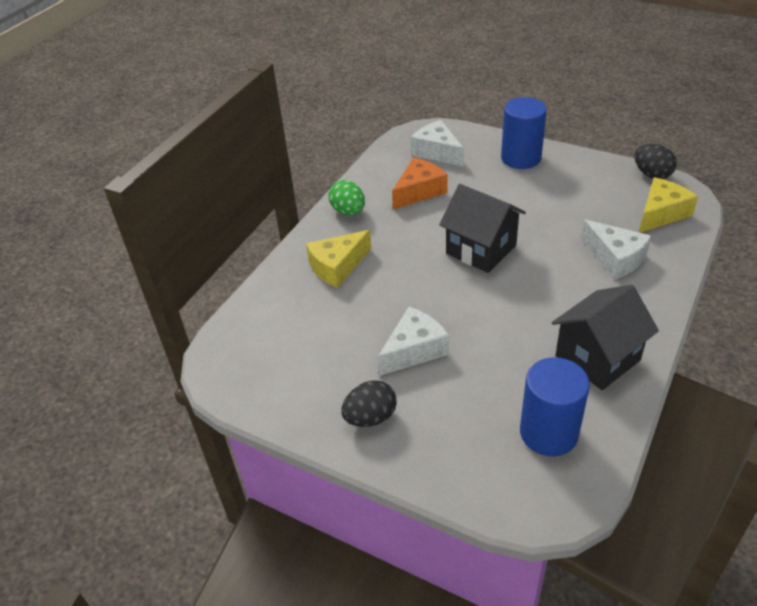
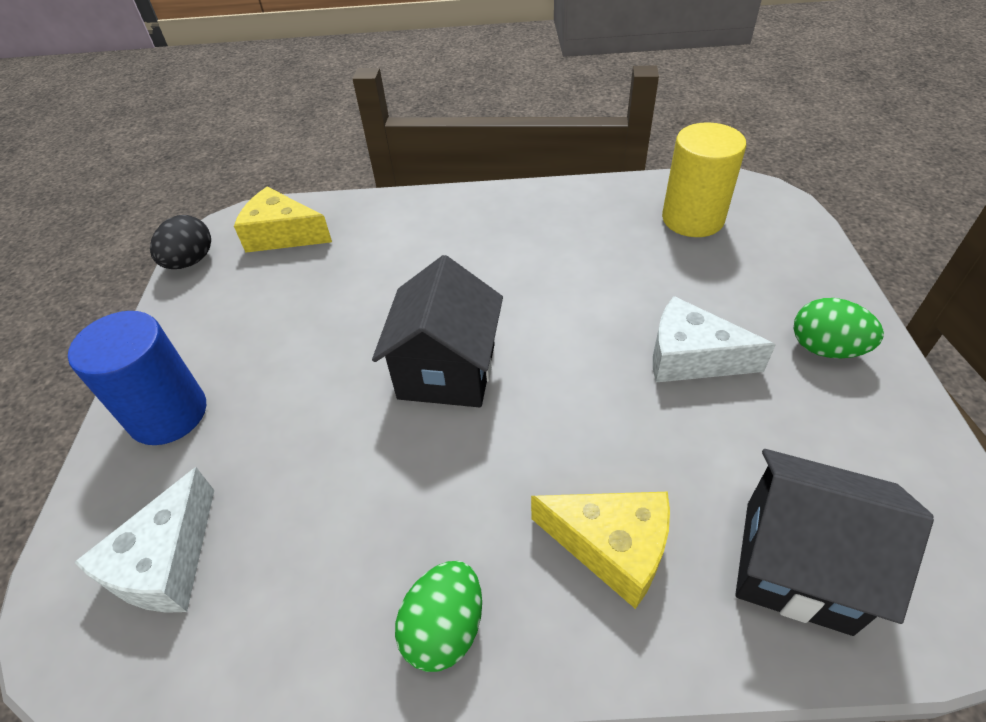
camera: 120 degrees left, 5 degrees up
black egg [341,380,397,427] -> green egg [794,298,884,359]
orange cheese [392,158,448,209] -> none
blue cylinder [520,357,590,456] -> yellow cylinder [662,122,746,237]
black house [552,285,659,390] -> black house moved to [735,449,934,636]
white cheese [581,220,651,279] -> none

